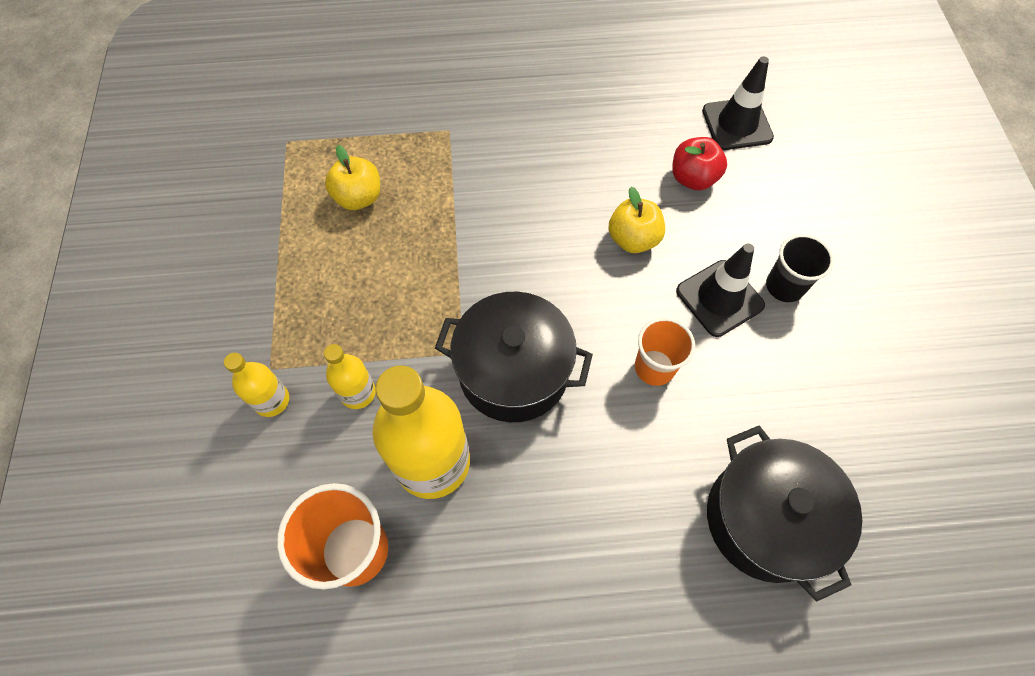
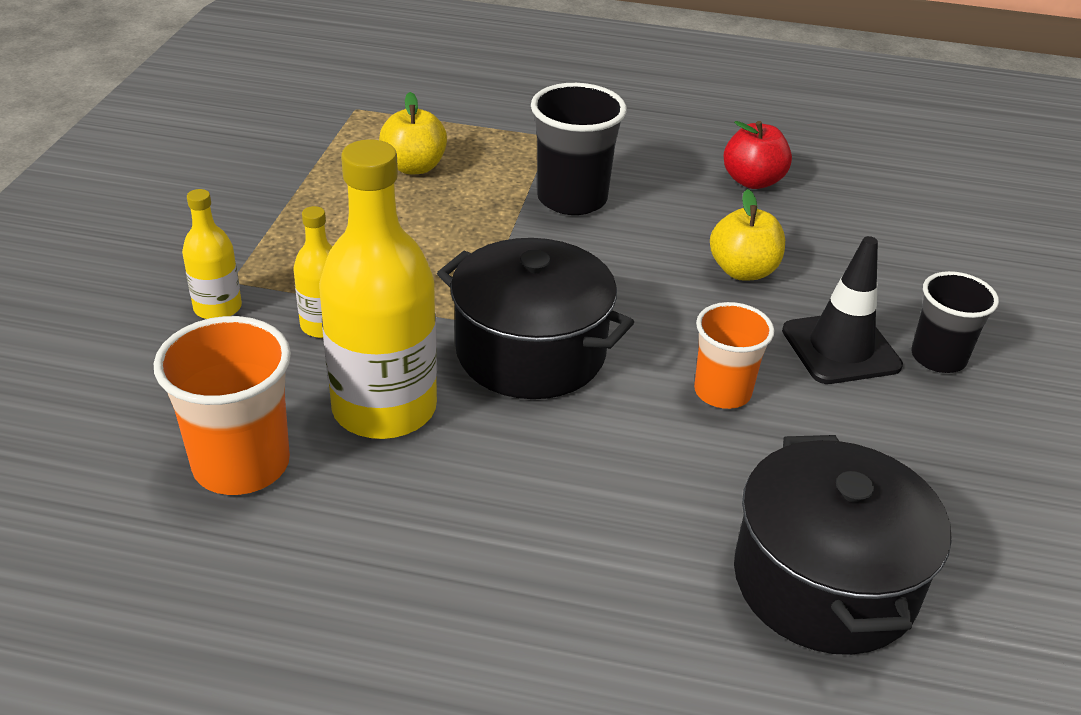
camera: 15 degrees right, 25 degrees down
red apple [672,137,727,190] -> red apple moved to [723,121,792,189]
black traffic cone [702,56,774,150] -> none
none -> black cup [531,83,627,215]

